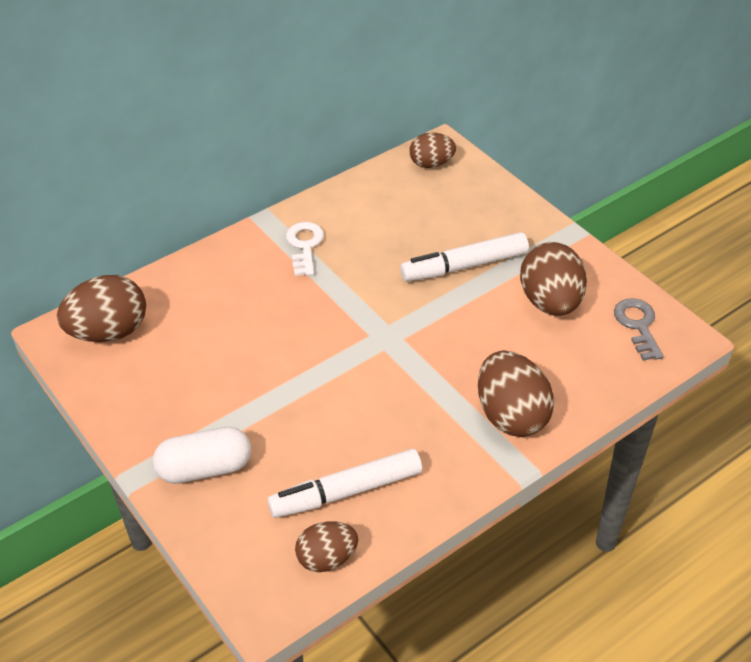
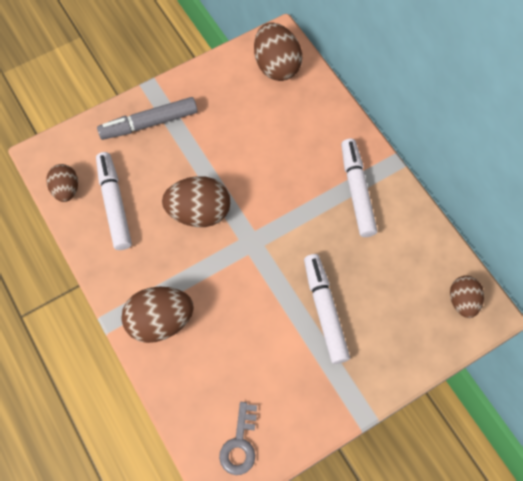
camera: 95 degrees right, 20 degrees up
white capsule [153,427,251,484] -> grey marker [97,97,198,140]
white key [286,222,324,276] -> white marker [341,139,377,237]
brown egg [520,242,587,316] -> brown egg moved to [162,176,231,227]
grey key [614,298,664,361] -> grey key turned 105 degrees clockwise [219,402,257,475]

